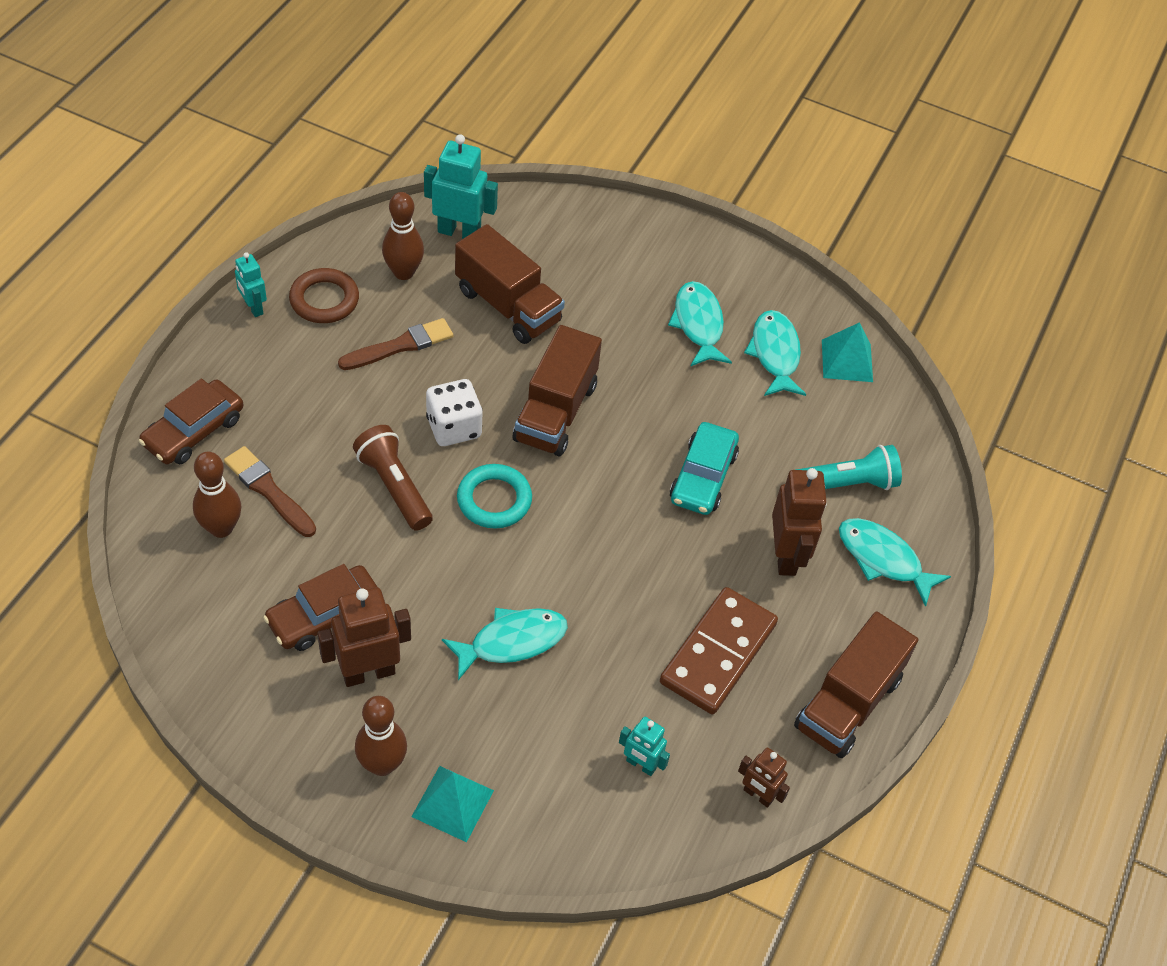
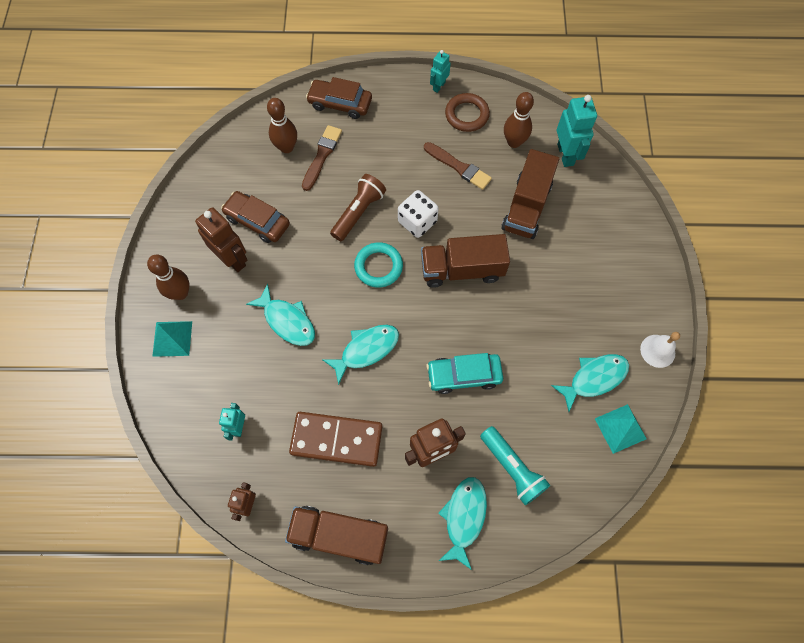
camera: 70 degrees right, 15 degrees up
turquoise fish [668,281,732,367] -> turquoise fish moved to [323,325,399,385]
none -> white bell [640,332,680,368]

